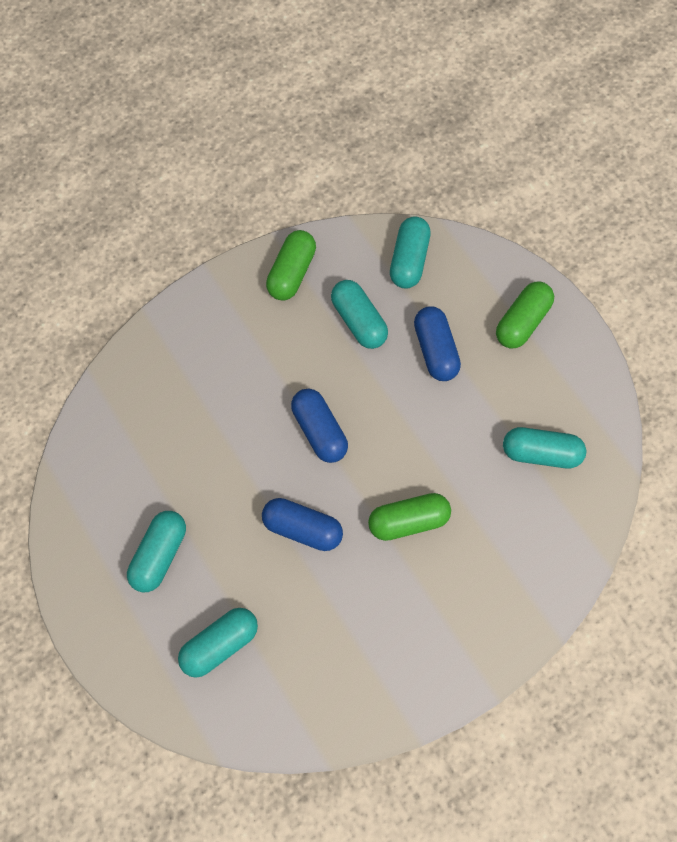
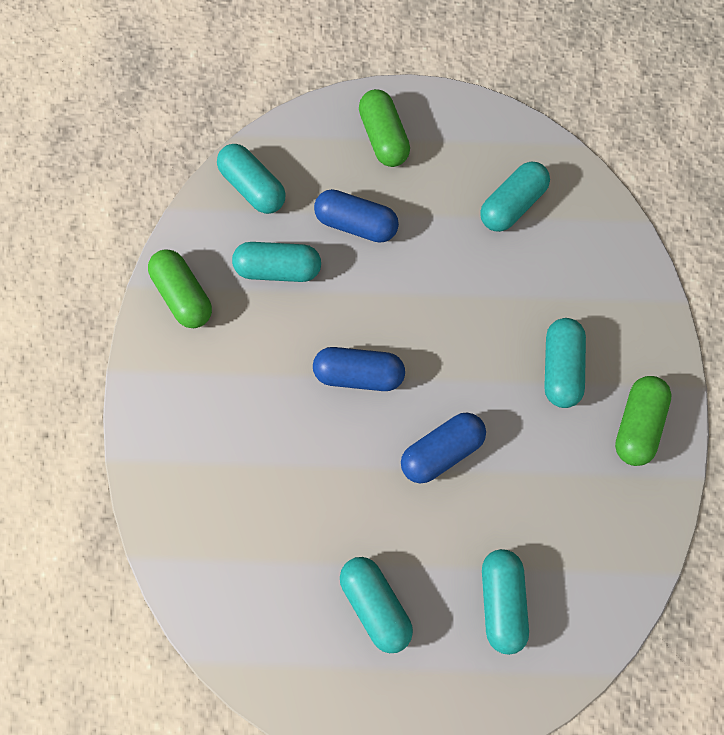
camera: 55 degrees left, 0 degrees up
green capsule [368,493,451,541] -> green capsule moved to [615,376,672,466]
none -> turquoise capsule [544,318,586,408]

